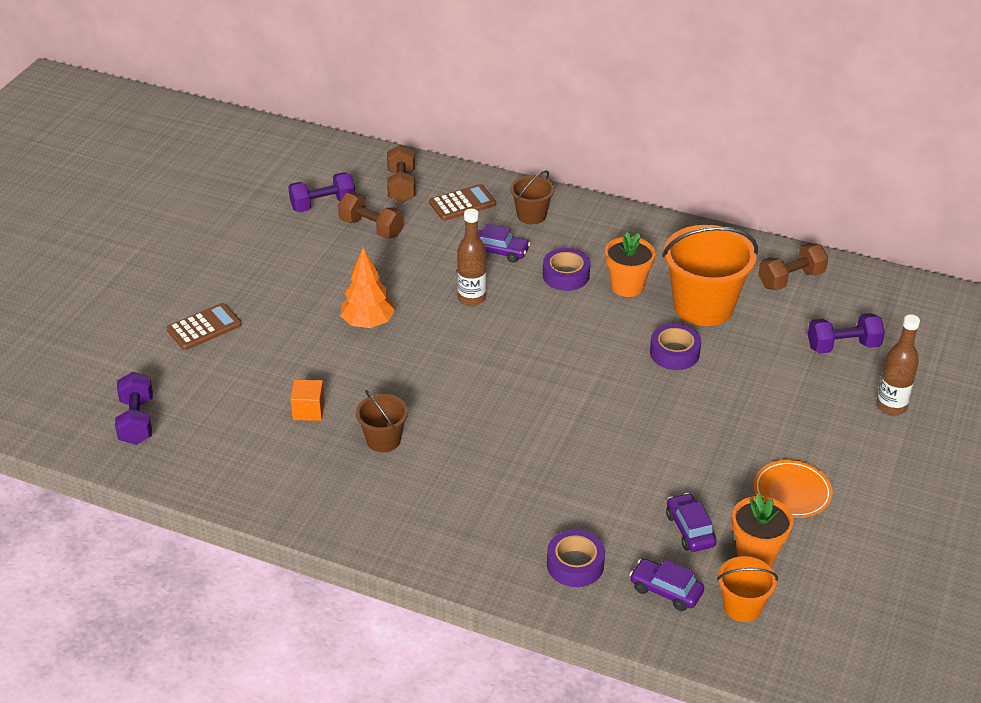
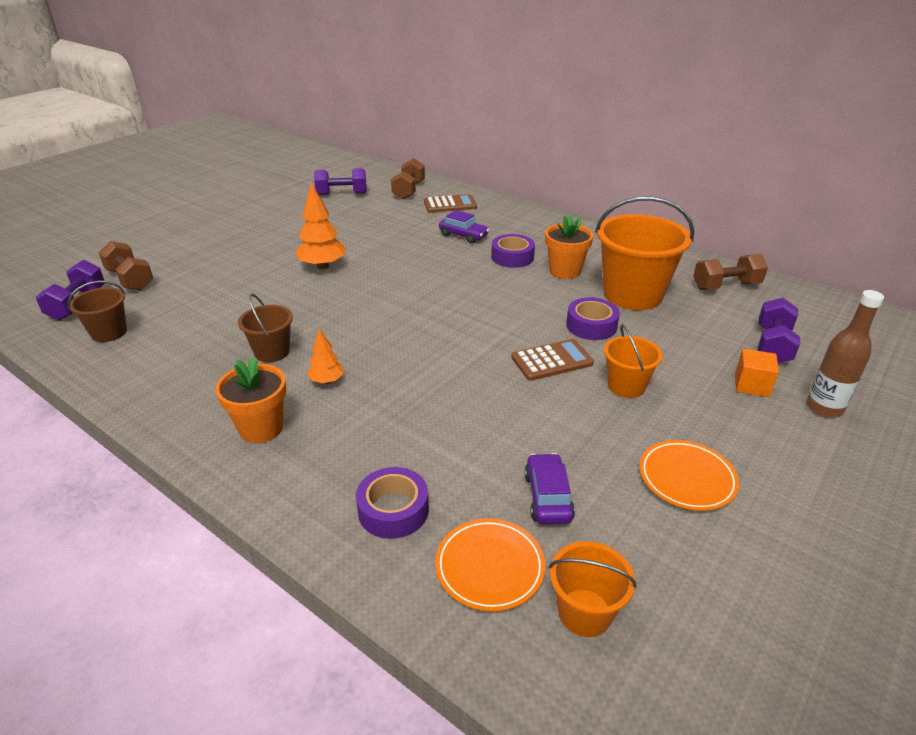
camera: 15 degrees right, 5 degrees down
brown calculator [167,303,242,350] -> brown calculator moved to [511,339,594,381]
orange cube [290,380,325,421] -> orange cube moved to [735,349,779,397]
brown dumbbell [338,192,404,238] -> brown dumbbell moved to [99,241,153,291]
brown bottle [457,209,487,306] -> none
brown bucket [510,170,554,224] -> brown bucket moved to [67,280,127,342]
purple car [630,559,704,611] -> orange plate [435,518,546,611]
orange flower pot [732,493,794,566] -> orange flower pot moved to [216,356,286,443]
purple dumbbell [808,313,885,353] -> purple dumbbell turned 75 degrees counterclockwise [758,298,800,363]
none -> orange tree [307,328,344,384]
none -> orange bucket [604,324,663,398]

